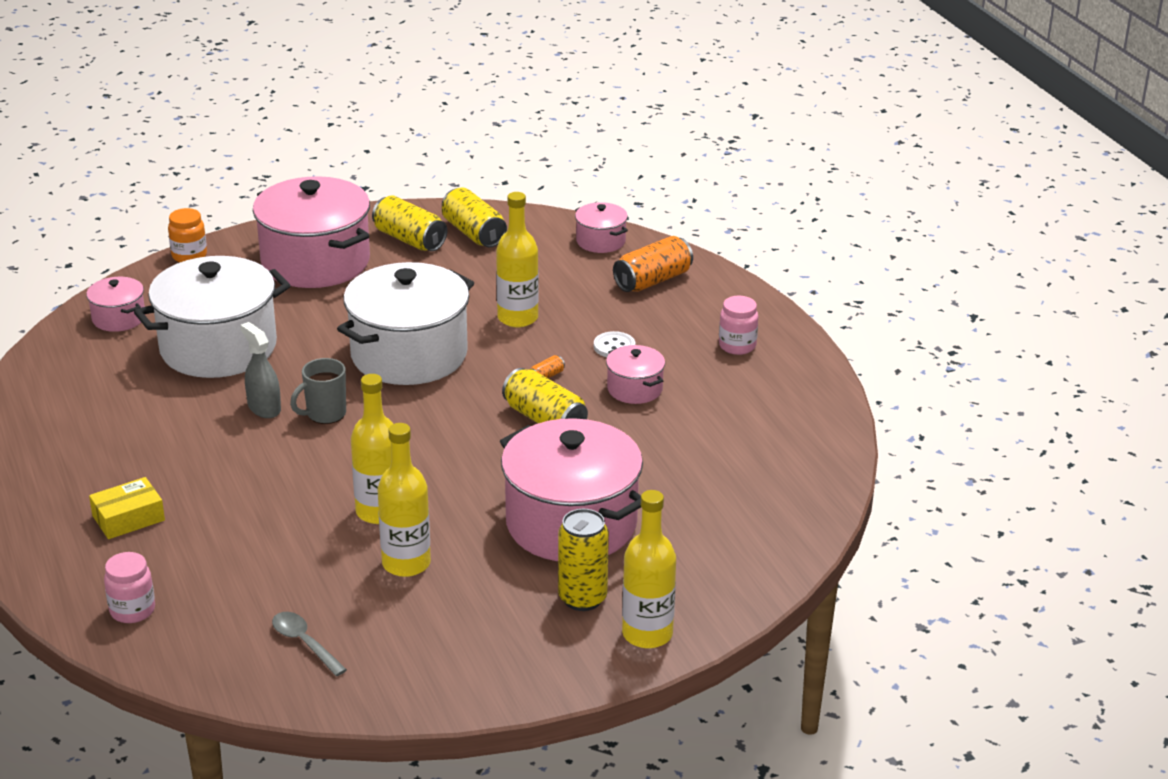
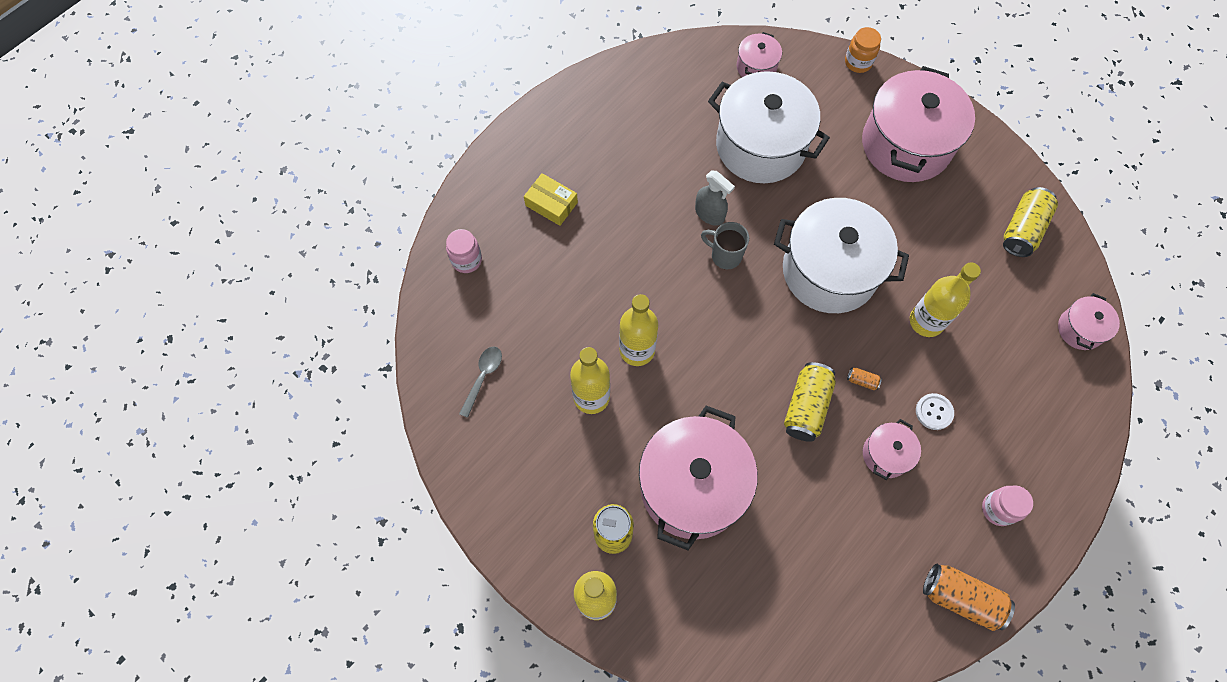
camera: 65 degrees right, 35 degrees up
grey spray bottle [241,322,281,418] -> grey spray bottle turned 105 degrees clockwise [695,171,735,226]
yellow can [372,195,447,251] -> none
orange can [613,236,693,292] -> orange can moved to [923,564,1015,631]

